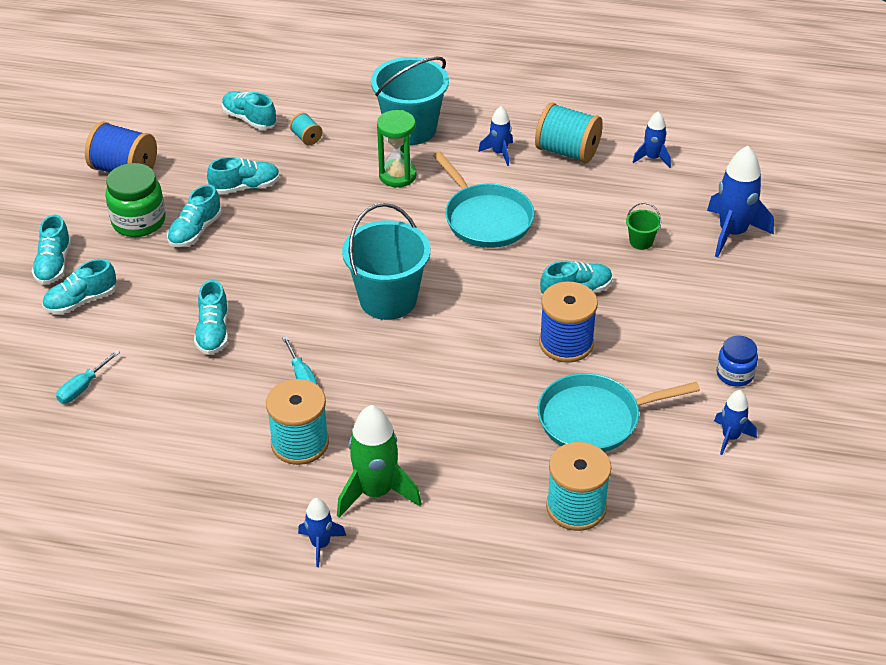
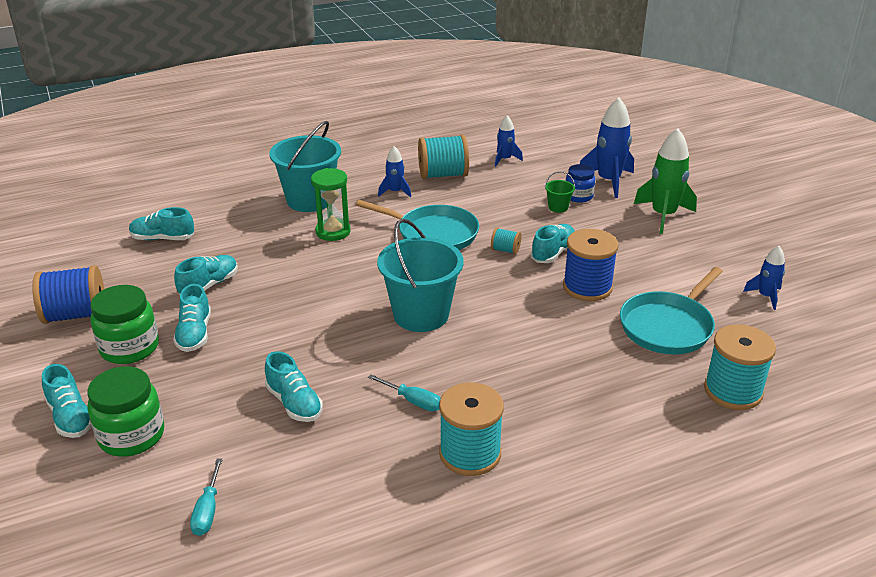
camera: 35 degrees left, 10 degrees down
turquoise shoe [42,259,116,314] -> green jar [87,366,164,456]
turquoise spool [290,112,322,145] -> turquoise spool moved to [491,228,521,255]
blue rocket [298,498,346,567] -> none
green rocket [337,405,422,518] -> green rocket moved to [634,128,697,234]
blue jar [717,336,758,387] -> blue jar moved to [566,164,595,203]

